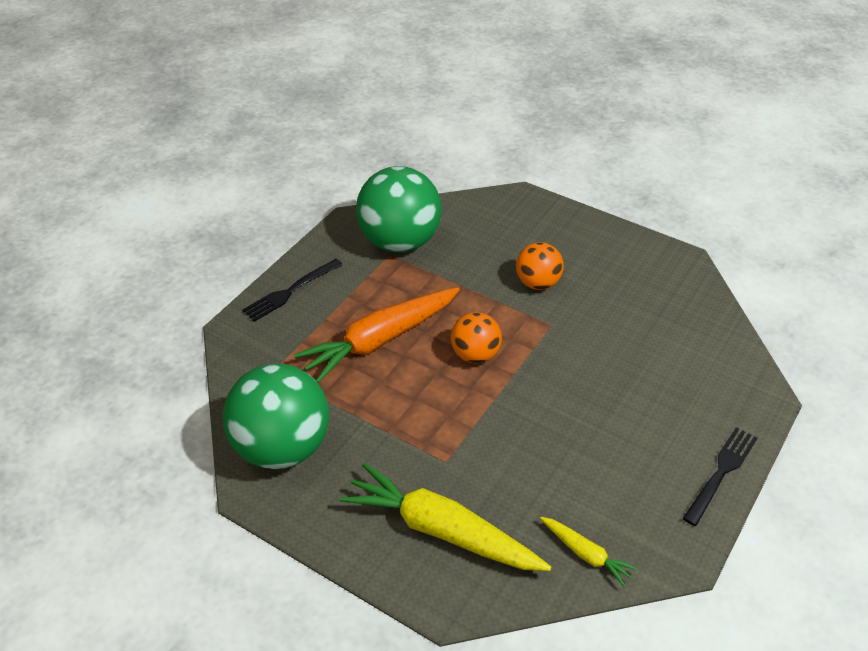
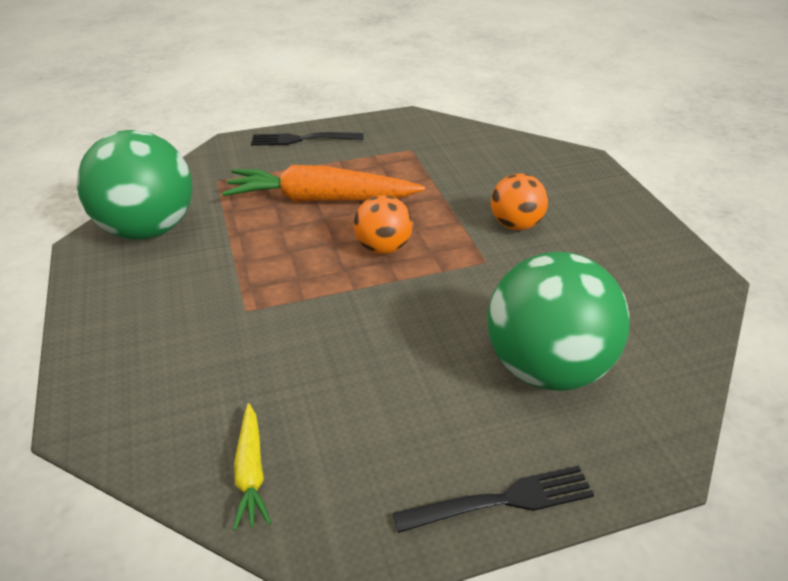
camera: 40 degrees right, 5 degrees down
yellow carrot [340,463,551,571] -> none
green ball [356,166,442,252] -> green ball moved to [487,252,630,391]

